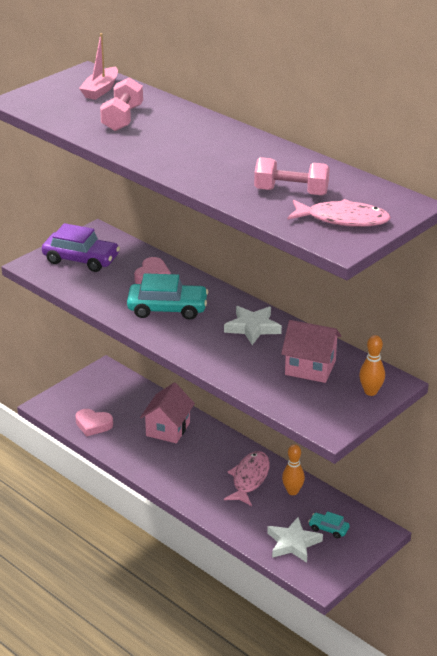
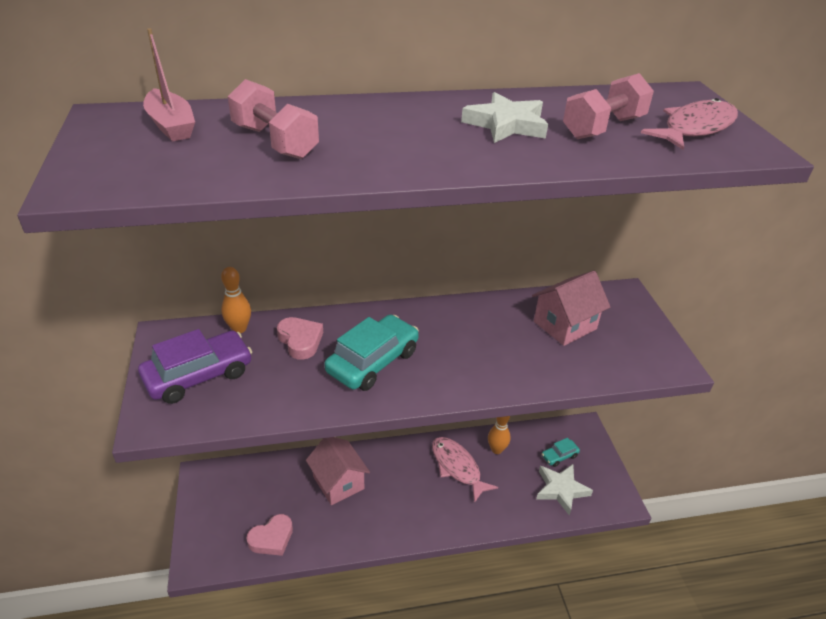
camera: 55 degrees left, 5 degrees up
white star [224,306,282,345] -> white star moved to [461,92,548,143]
orange bowling pin [359,335,385,396] -> orange bowling pin moved to [221,267,251,333]

